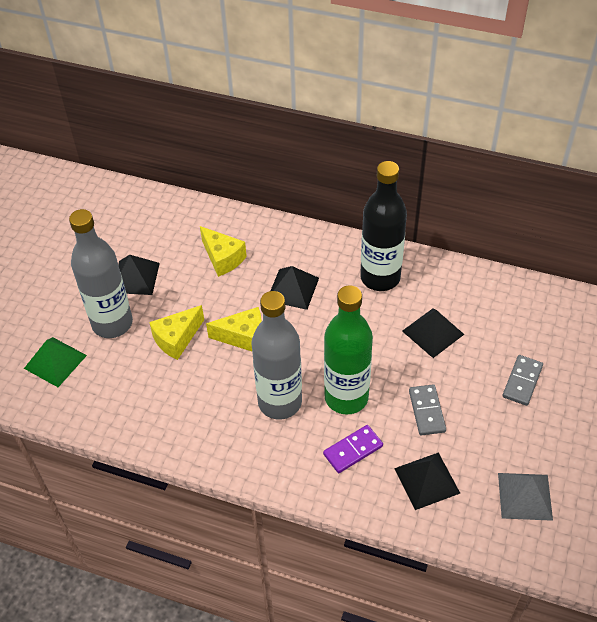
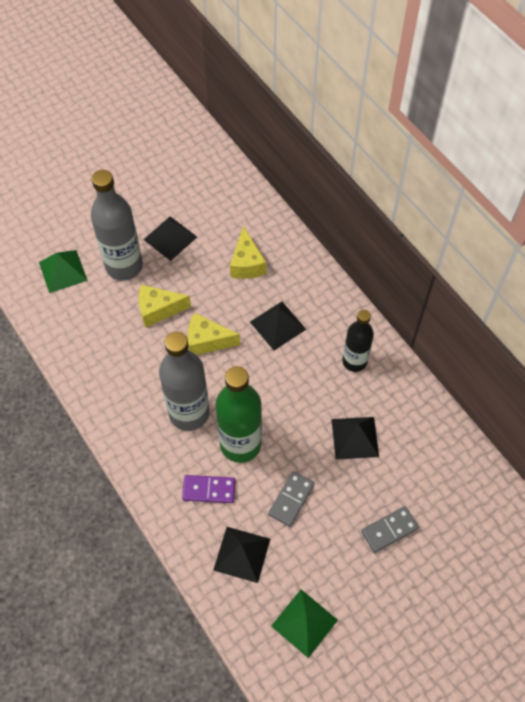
camera: 35 degrees right, 10 degrees up
yellow cheese [206,307,262,351] -> yellow cheese turned 150 degrees clockwise [188,313,240,355]
black bottle [360,161,407,291] -> black bottle [342,310,374,372], size x0.63
grey pyramid [498,473,553,521] -> green pyramid [271,590,338,658]

